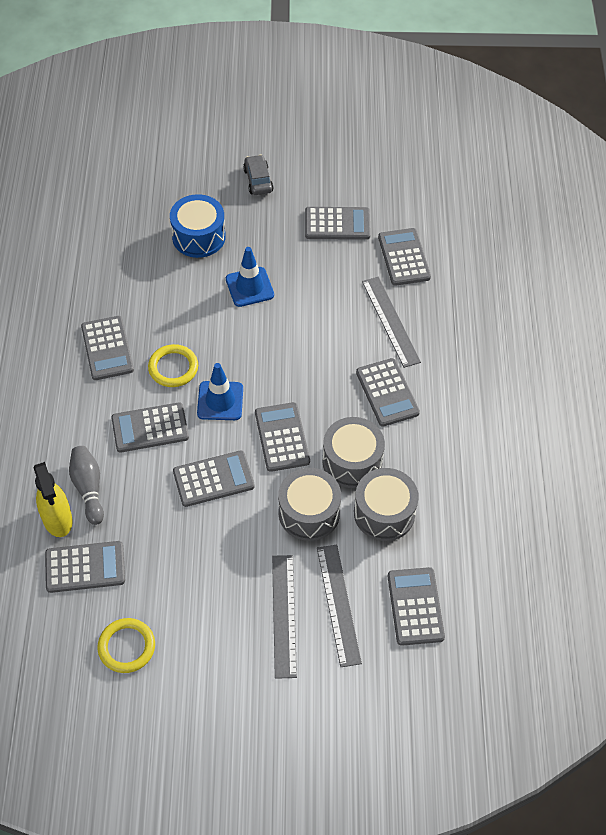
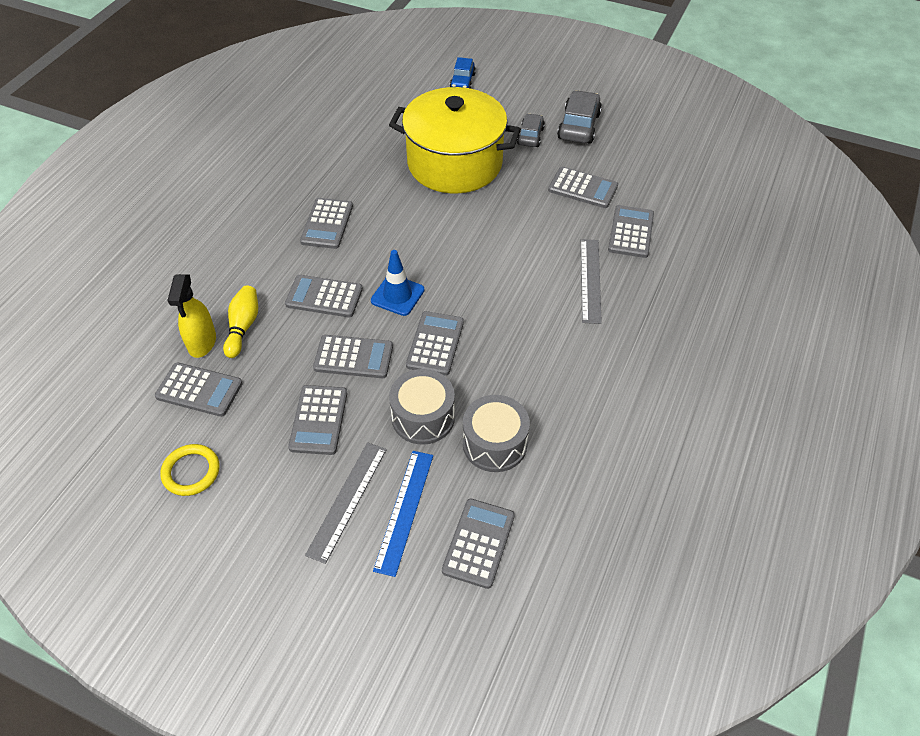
camera: 25 degrees right, 5 degrees down
grey bowling pin [69,446,104,525] -> yellow bowling pin [223,286,258,358]
yellow ring [148,344,198,387] -> none
blue drum [170,194,226,258] -> yellow pot [389,87,521,193]
blue traffic cone [226,247,274,307] -> none
grey ruler [317,545,362,667] -> blue ruler [373,451,433,577]
grey drum [322,417,385,488] -> none
grey calculator [356,358,420,427] -> grey calculator moved to [288,385,347,455]
none -> blue car [450,57,476,89]
none -> grey car [557,90,602,144]

